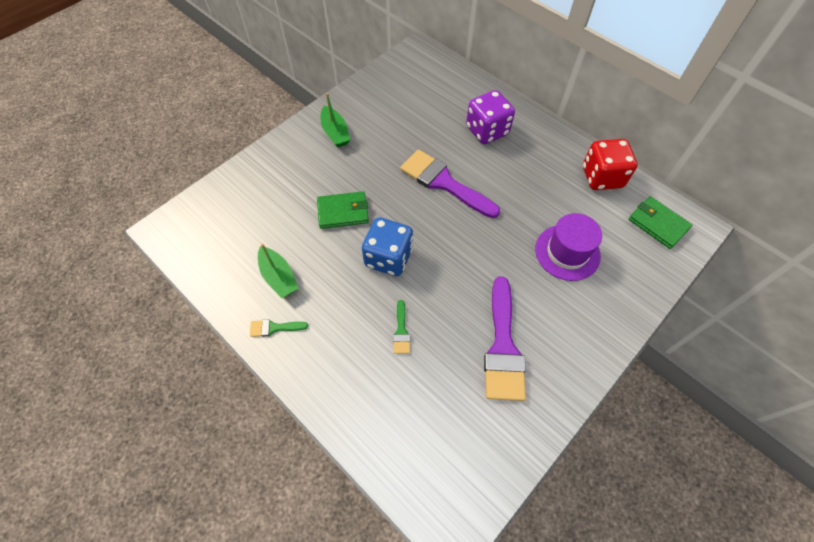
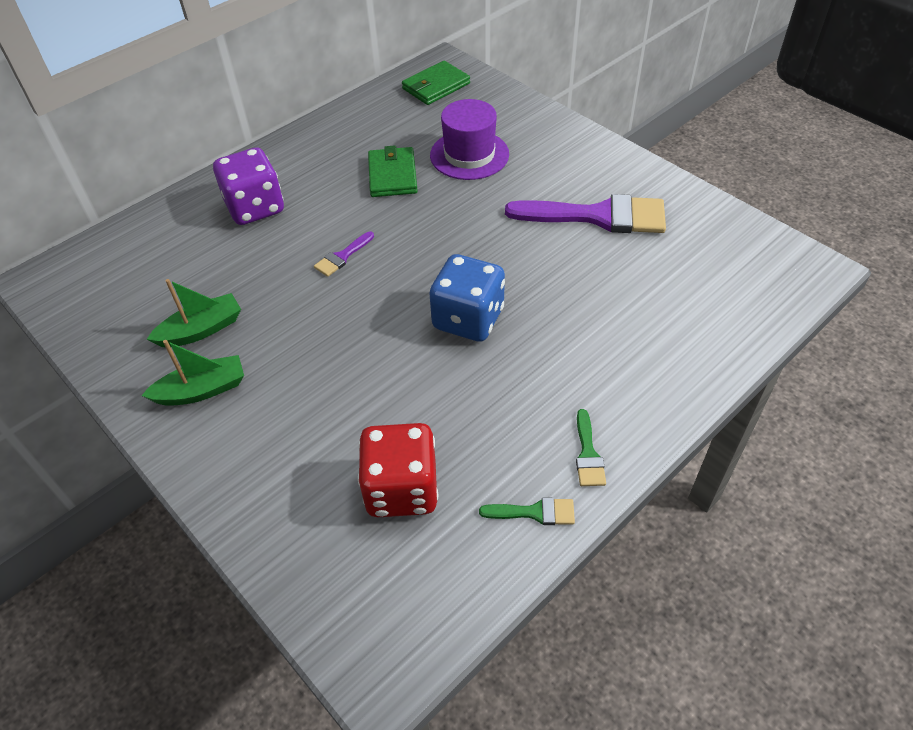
camera: 85 degrees left, 10 degrees down
green boat [258,243,299,298] -> green boat moved to [147,279,241,347]
green wallet [317,191,369,229] -> green wallet moved to [368,145,418,197]
green brush [393,300,410,354] -> green brush moved to [479,498,575,525]
purple brush [400,150,500,218] -> purple brush [314,231,374,277], size x0.44
red dice [583,139,637,190] -> red dice moved to [358,423,438,517]

